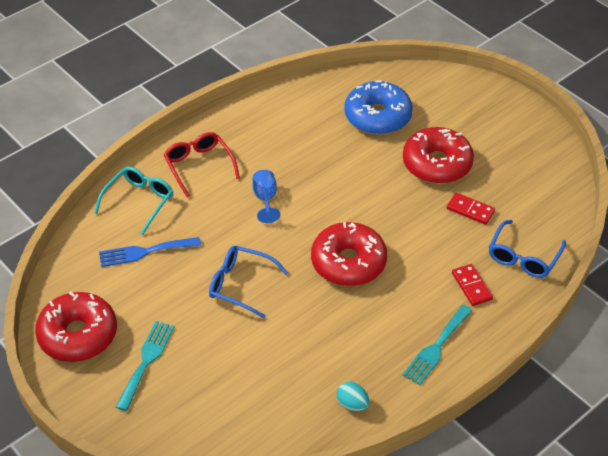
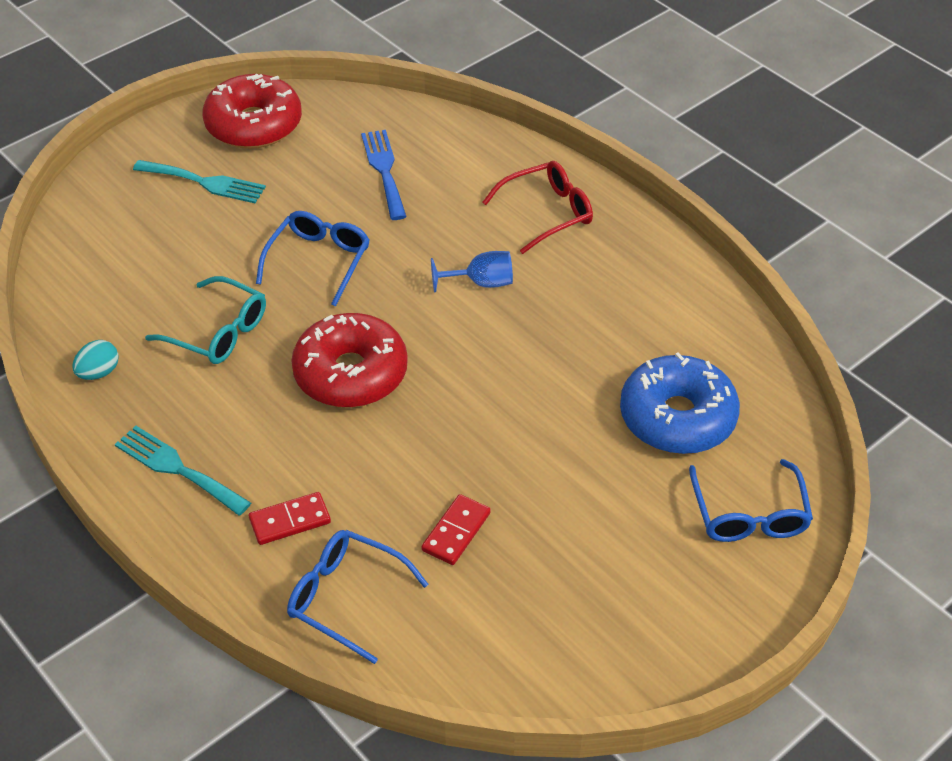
camera: 90 degrees right, 0 degrees up
turquoise glasses [94,166,173,235] -> turquoise glasses moved to [145,276,266,364]
red donut [403,127,474,184] -> none
none -> blue glasses [689,459,813,542]

